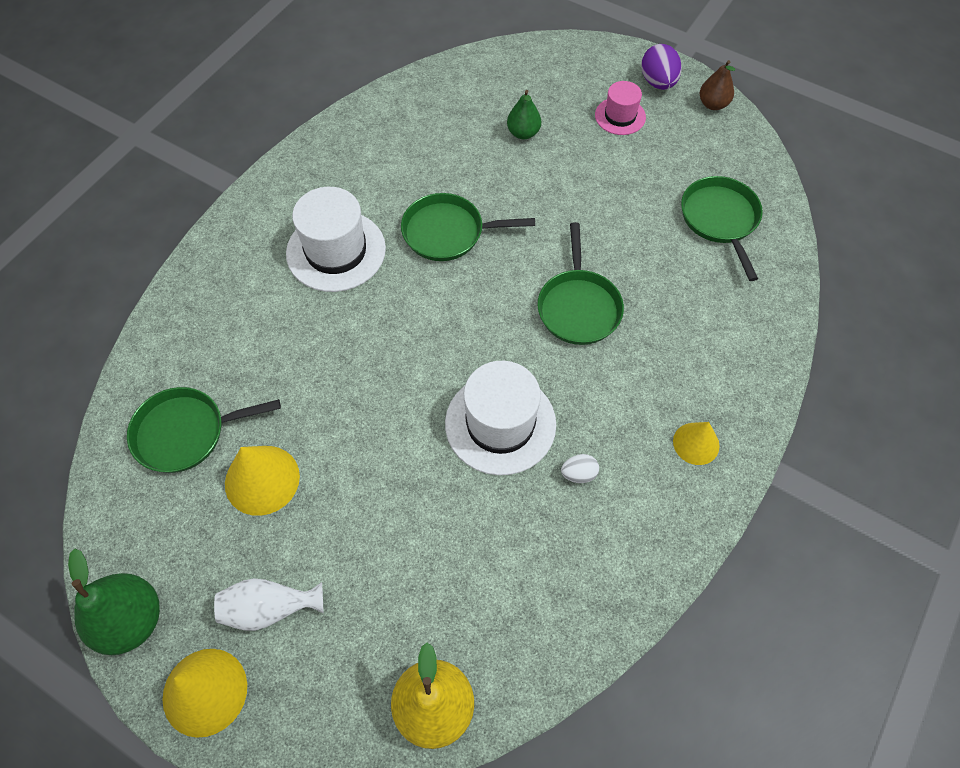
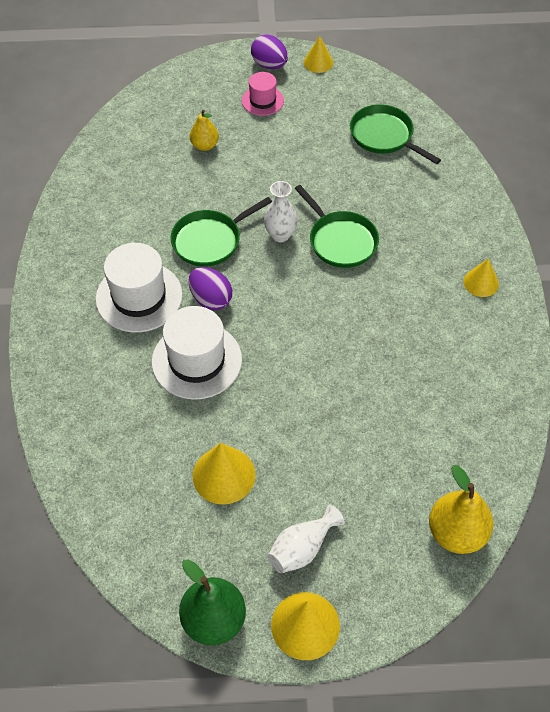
camera: 35 degrees left, 5 degrees down
green pan [127,387,281,473] -> none
white hat [445,361,556,475] -> white hat moved to [152,306,242,400]
green pear [507,90,541,139] -> yellow pear [190,110,219,151]
white egg [561,454,599,483] -> none
brown pear [700,60,735,110] -> yellow cone [304,36,333,73]
none -> purple egg [189,267,232,310]
none -> white vase [264,181,298,242]

